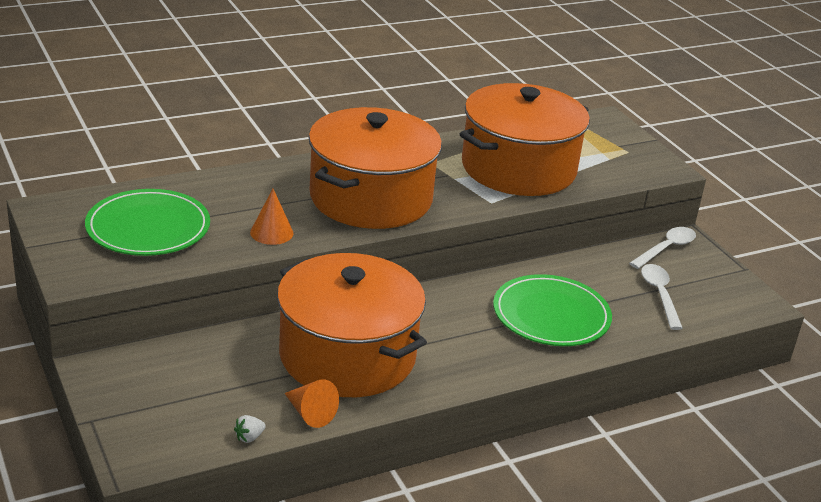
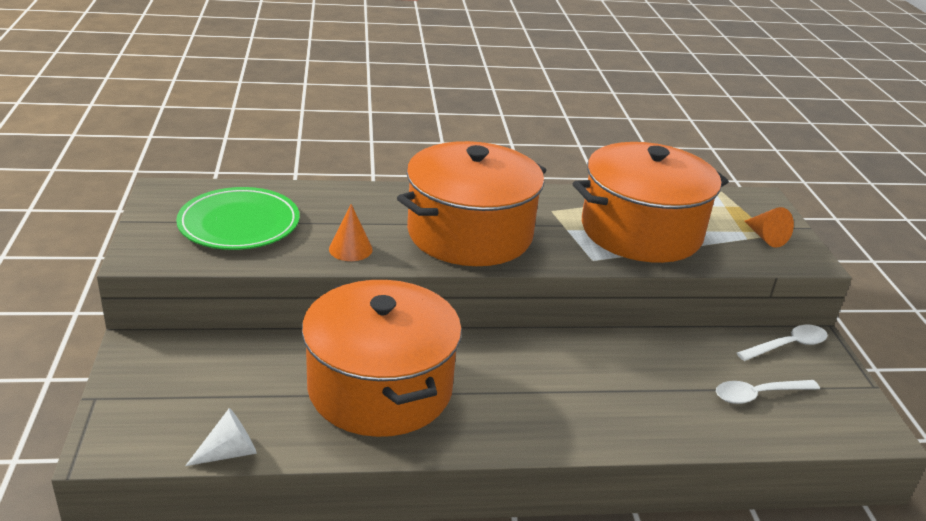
camera: 20 degrees right, 0 degrees up
white strawberry [234,415,266,443] -> white cone [185,408,257,466]
orange cone [284,379,339,428] -> orange cone moved to [744,207,794,248]
green plate [493,274,612,346] -> none
white spoon [641,264,683,330] -> white spoon turned 120 degrees counterclockwise [716,380,820,404]

